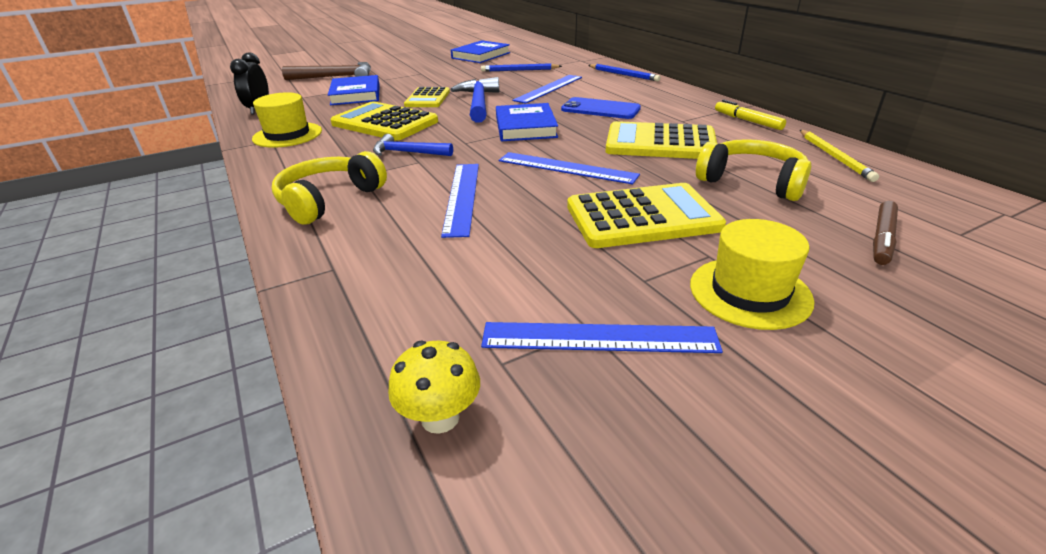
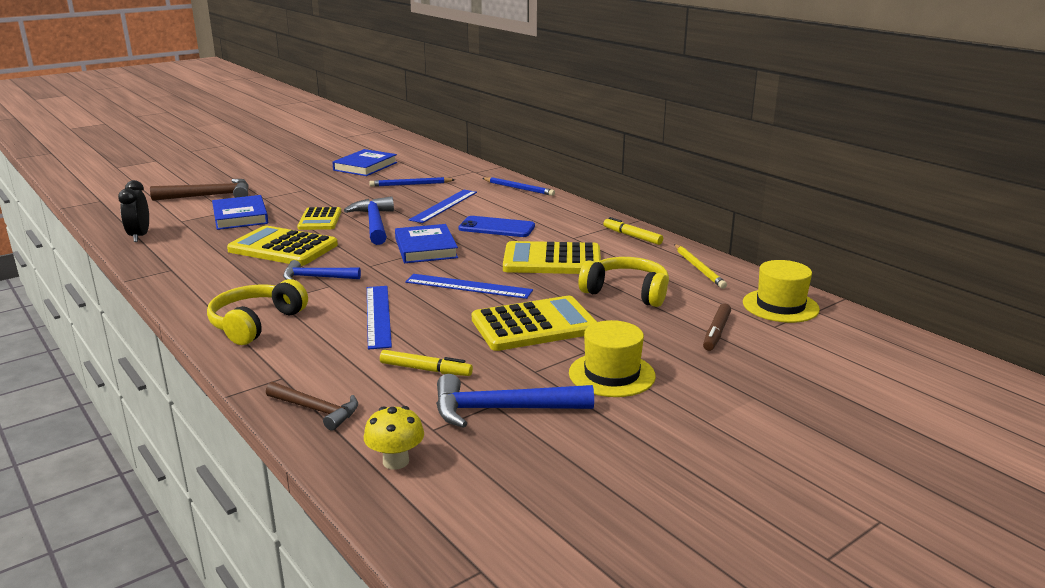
camera: 10 degrees left, 10 degrees down
yellow hat [252,92,322,148] -> yellow hat moved to [743,260,820,323]
blue ruler [481,322,723,353] -> blue hammer [436,374,594,428]
none -> brown hammer [266,382,358,431]
none -> yellow marker [380,350,473,376]

